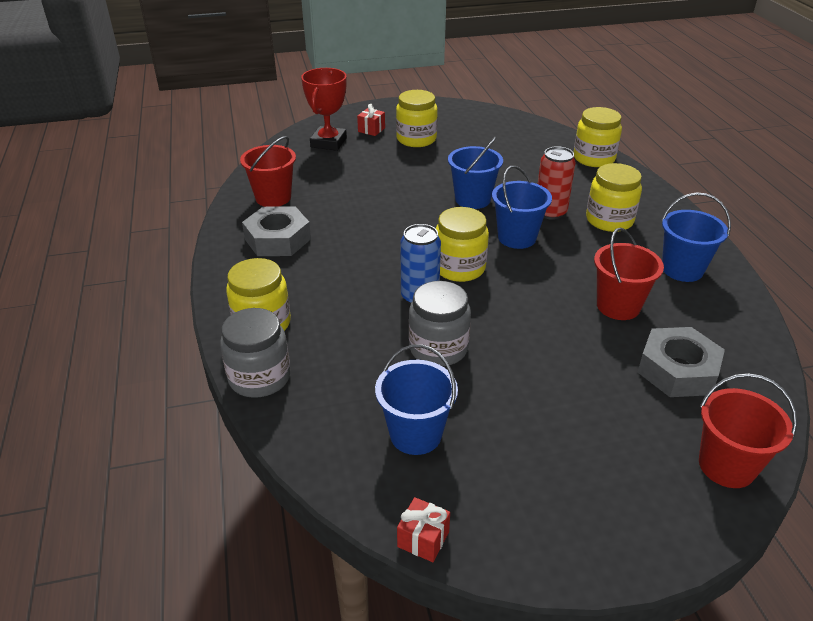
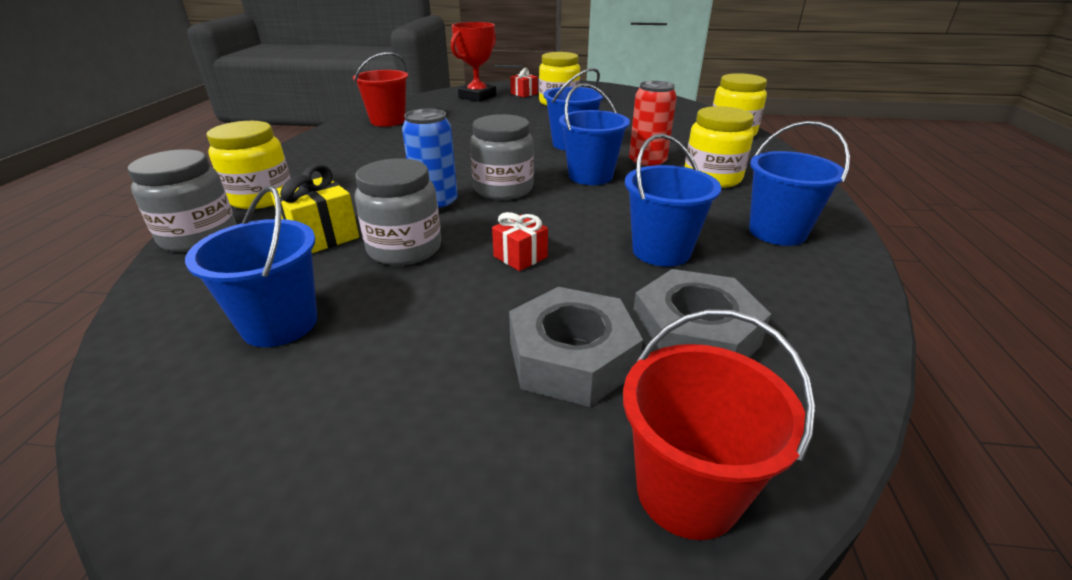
camera: 20 degrees right, 5 degrees down
grey nut [242,206,311,256] -> grey nut moved to [509,287,643,407]
red gift [397,497,450,562] -> red gift moved to [492,212,548,271]
yellow jar [436,207,489,282] -> grey jar [470,114,534,200]
red bucket [594,227,664,320] -> blue bucket [625,134,721,267]
none -> yellow gift [270,164,359,253]

